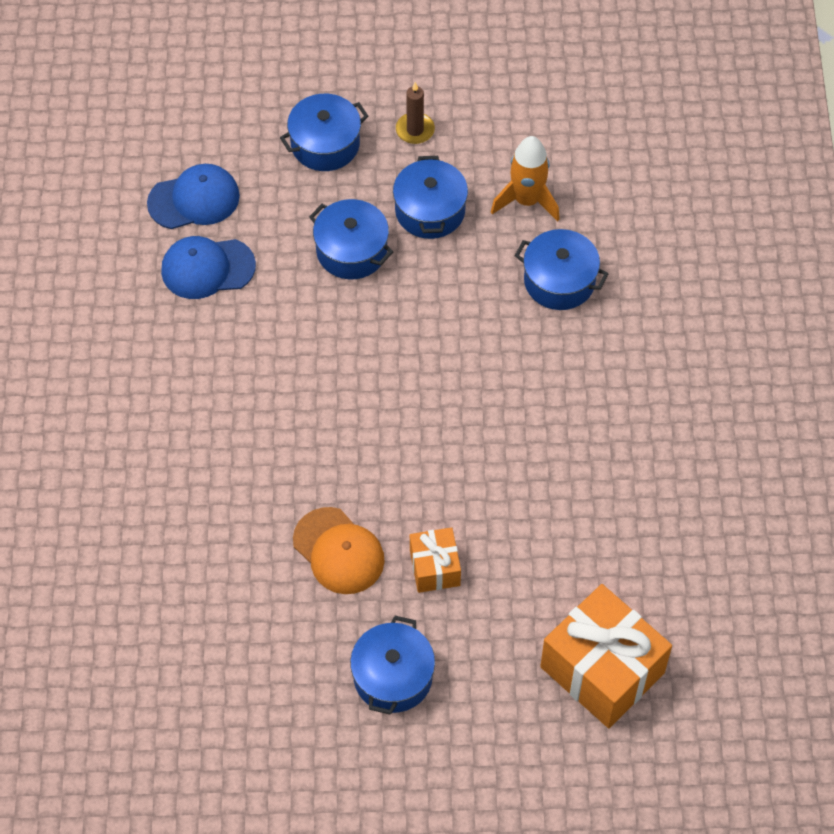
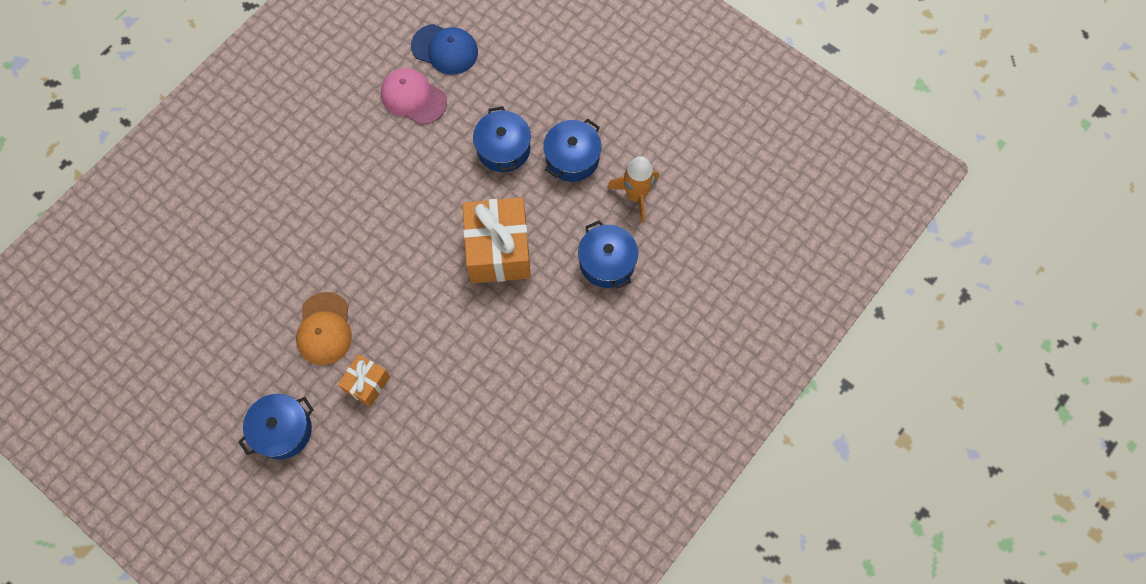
camera: 40 degrees right, 10 degrees up
blue cap [161,236,256,299] -> pink cap [381,68,447,125]
blue pot [280,94,369,171] -> none
brown candle [396,82,435,144] -> none
orange gift [540,584,672,728] -> orange gift moved to [462,198,531,283]

